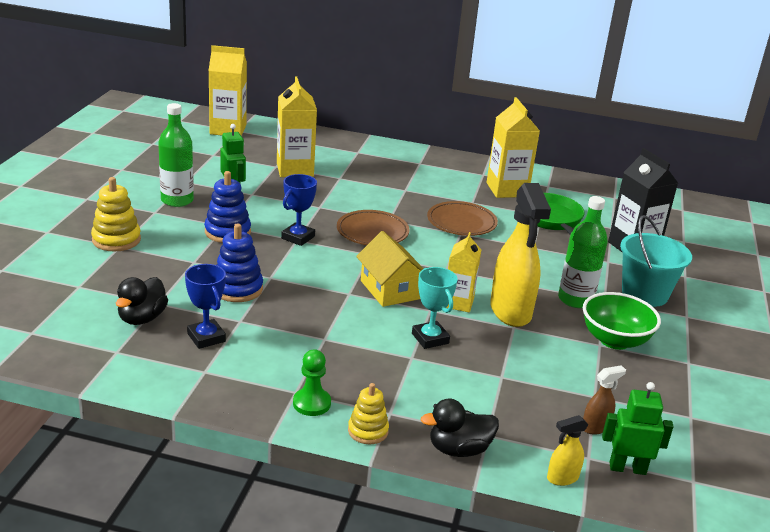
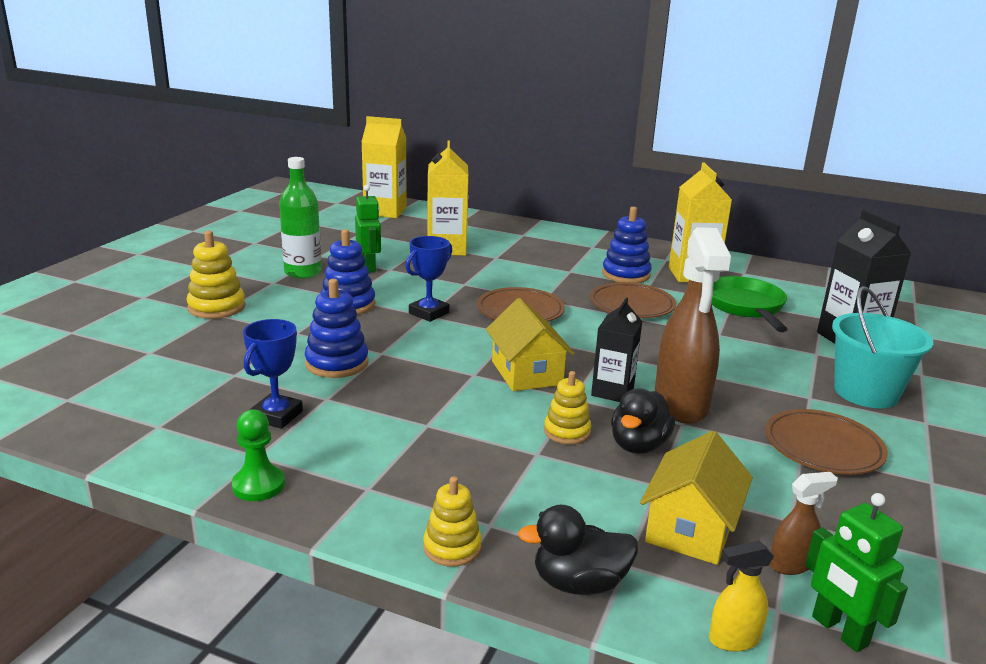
camera: 10 degrees right, 5 degrees down
black duck [116,277,168,325] -> black duck moved to [611,388,675,454]
blue trophy [185,264,226,349] -> blue trophy turned 45 degrees clockwise [243,319,303,429]
green pawn [293,349,331,416] -> green pawn moved to [232,409,285,501]
turquoise trophy [412,267,458,349] -> yellow stacking toy [544,371,591,444]
yellow carton [446,232,481,312] -> black carton [591,297,643,402]
yellow spray bottle [490,183,551,327] -> brown spray bottle [655,227,731,424]
green bottle [558,196,608,308] -> none
green bowl [583,292,661,350] -> brown plate [765,409,888,475]
green robot [602,382,674,475] -> green robot turned 135 degrees counterclockwise [805,493,908,652]
none -> blue stacking toy [602,207,652,283]
none -> yellow house [640,431,753,565]

